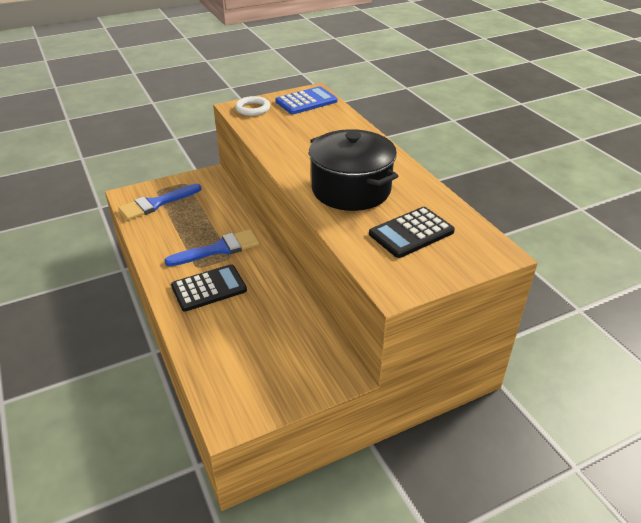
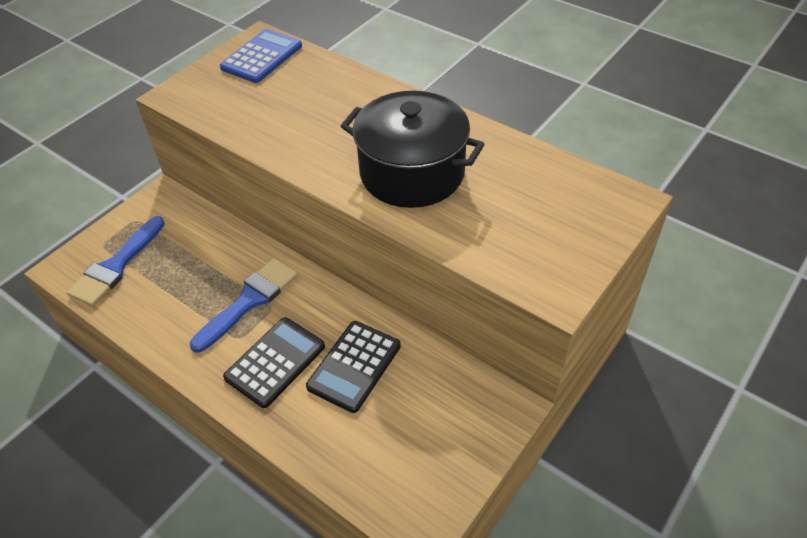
camera: 25 degrees left, 10 degrees up
white ring [235,96,270,116] -> none
black calculator [369,207,455,258] -> black calculator moved to [306,321,401,413]

